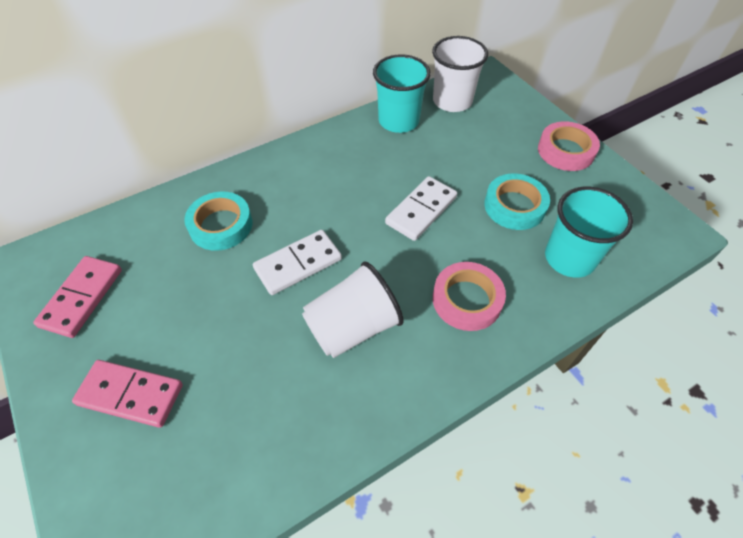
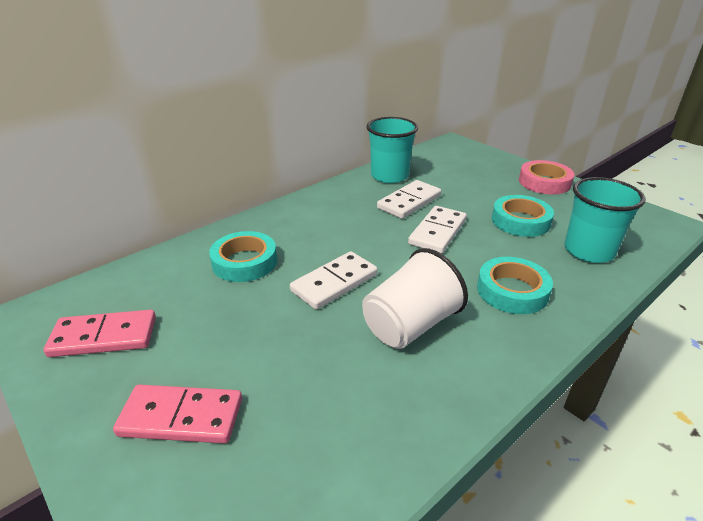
camera: 10 degrees left, 20 degrees down
pink domino [33,256,122,338] -> pink domino turned 75 degrees clockwise [44,310,156,357]
white cup [432,36,488,112] -> none
pink tape [433,262,506,331] -> turquoise tape [477,257,553,314]
none -> white domino [377,180,441,219]

